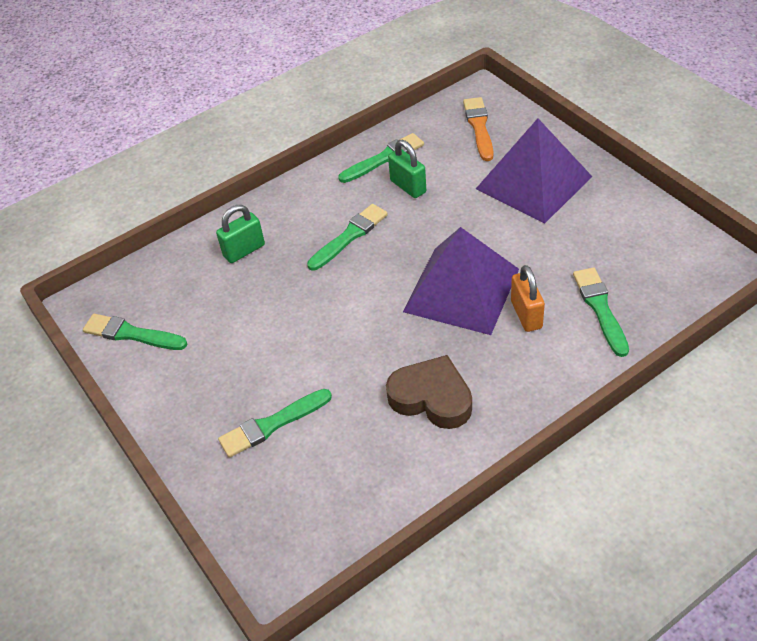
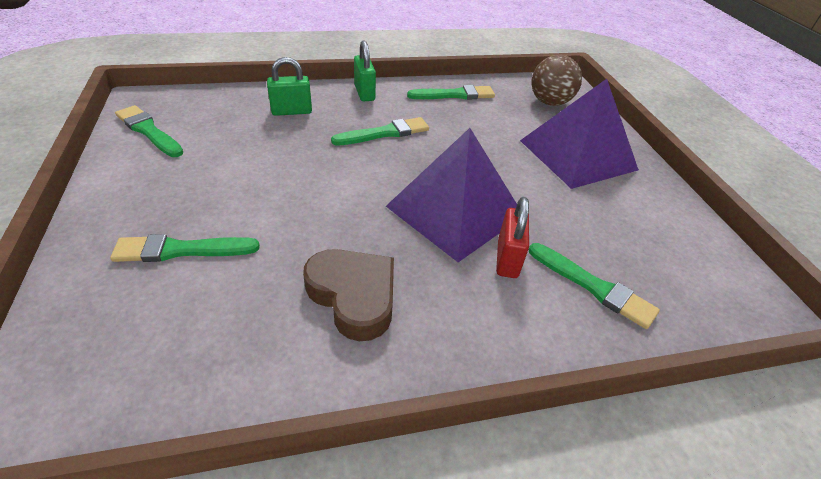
camera: 15 degrees right, 5 degrees down
green padlock [388,140,426,198] -> green padlock moved to [354,40,376,101]
orange brush [463,97,494,161] -> brown ball [531,55,582,106]
orange padlock [511,265,545,332] -> red padlock [496,197,529,278]
green brush [573,267,629,357] -> green brush turned 120 degrees clockwise [529,243,660,329]

